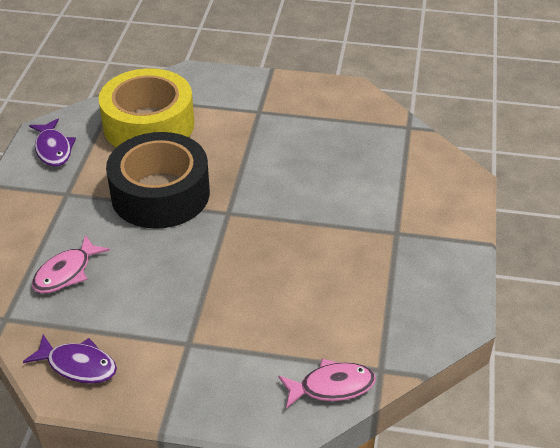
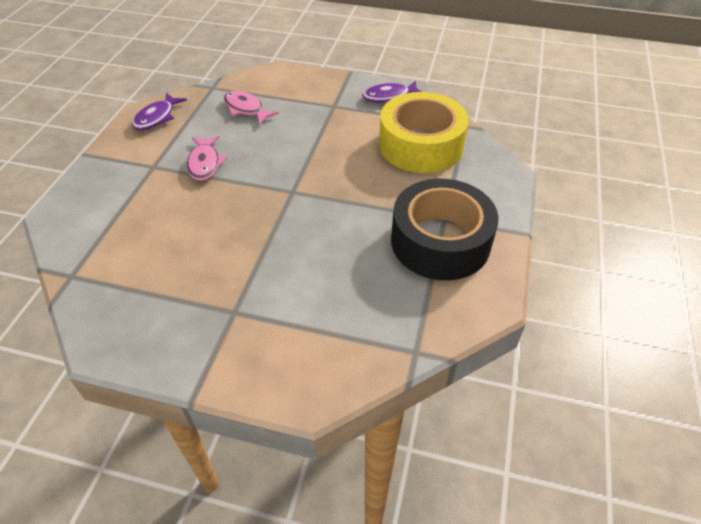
camera: 95 degrees right, 5 degrees up
black tape [106,132,210,229] -> black tape moved to [391,179,499,280]
pink fish [278,359,376,409] -> pink fish moved to [187,135,227,181]

